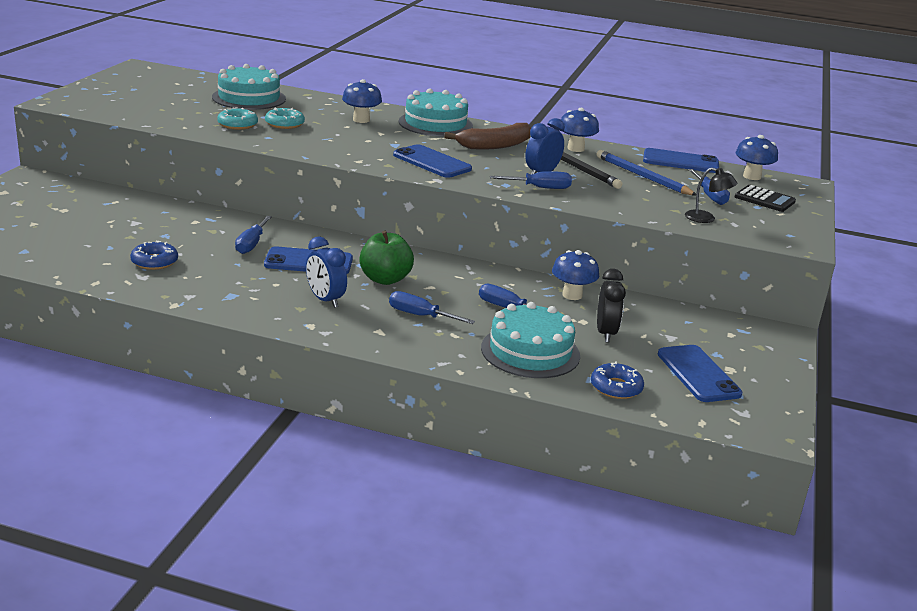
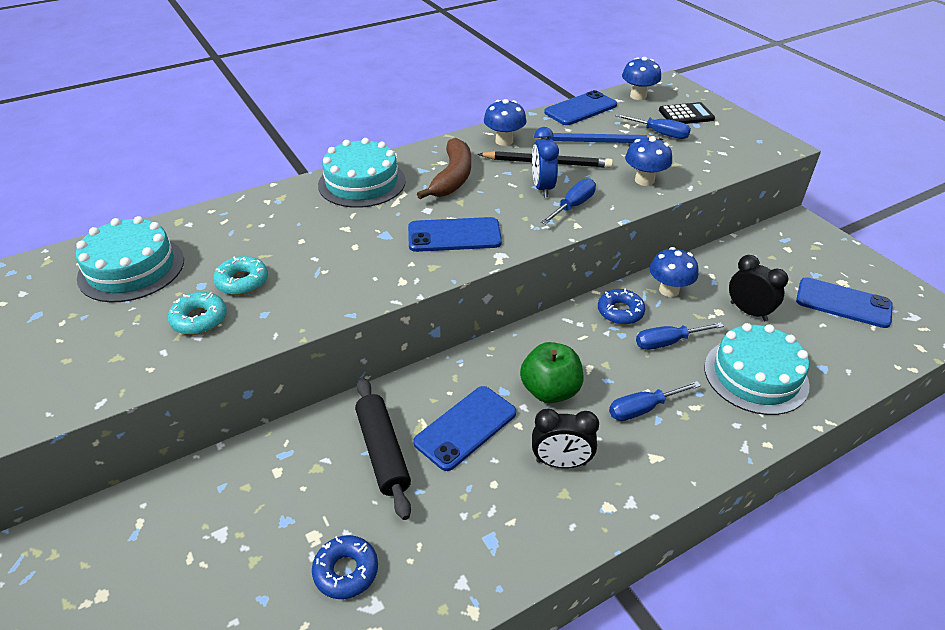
camera: 45 degrees left, 15 degrees up
blue screwdriver [235,216,272,254] -> black rolling pin [355,378,411,520]
blue clock [306,237,347,308] -> black clock [532,409,599,468]
blue mushroom [342,79,382,123] -> blue mushroom moved to [625,136,672,186]
blue donut [591,362,644,399] -> blue donut moved to [598,288,645,325]
black lamp [685,168,738,223] -> none

